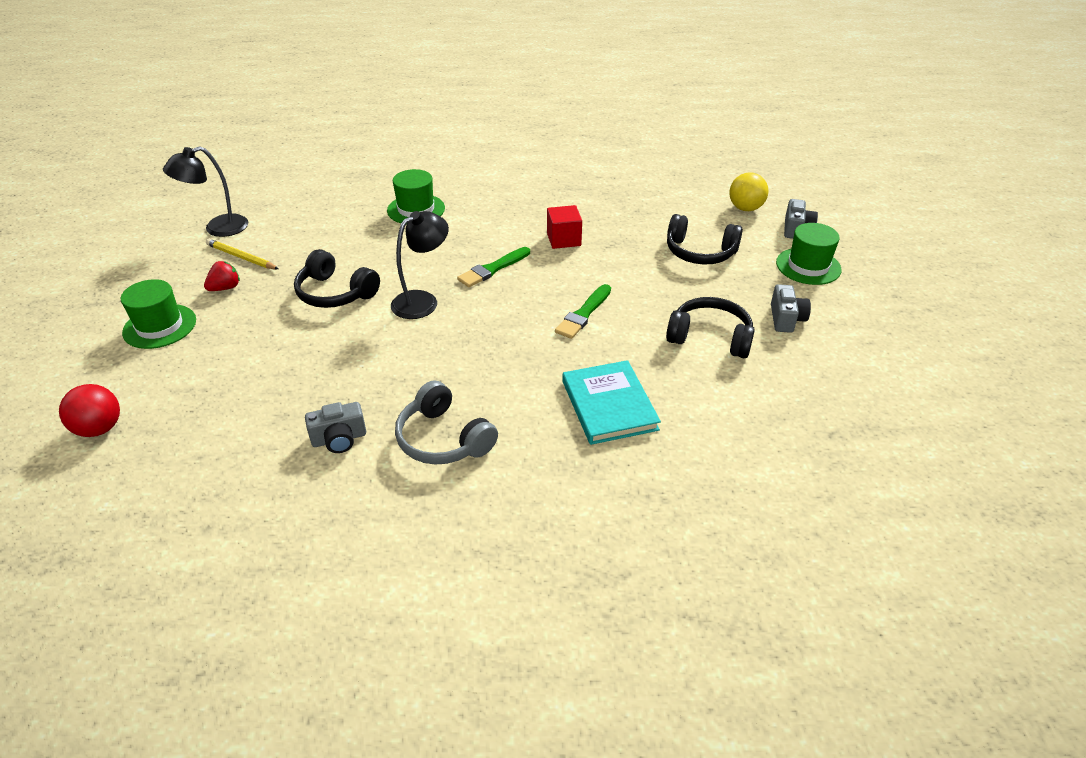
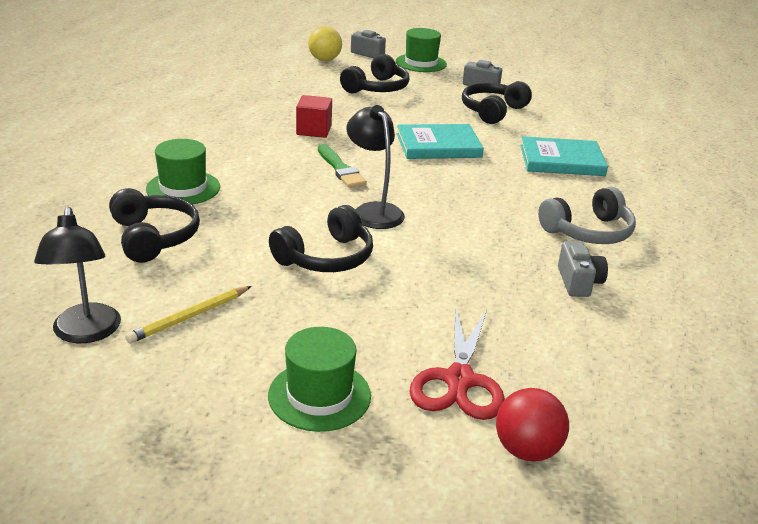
camera: 75 degrees left, 10 degrees down
red strawberry [204,261,240,291] -> none
green brush [555,284,611,339] -> turquoise book [397,124,484,159]
none -> black headphones [109,188,200,263]
none -> red scissors [409,307,505,420]

